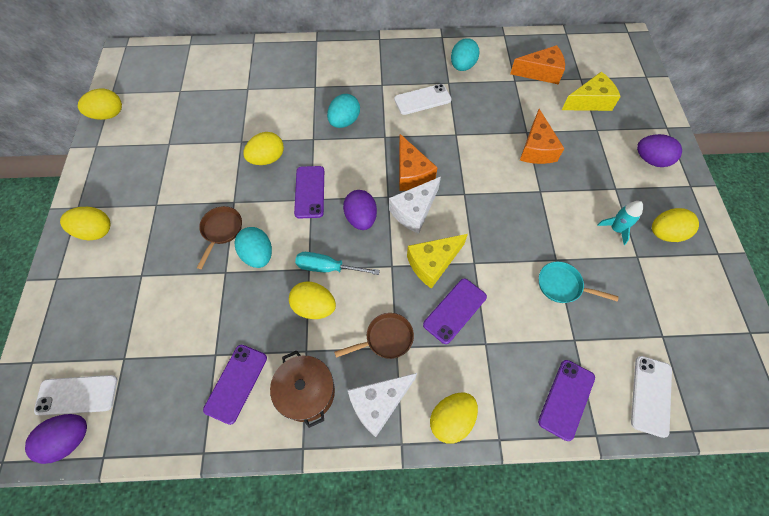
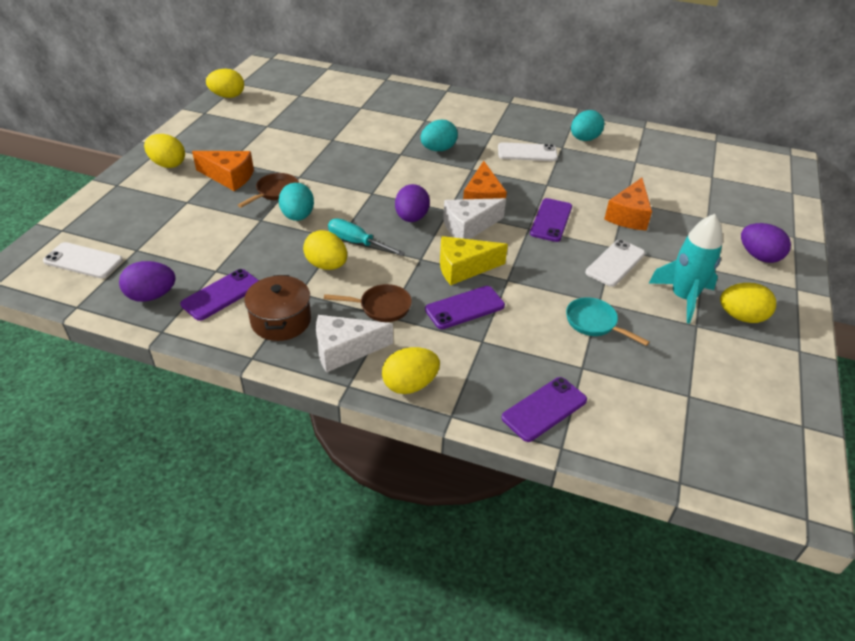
camera: 20 degrees right, 20 degrees down
purple egg [25,414,87,464] -> purple egg moved to [119,261,176,302]
yellow egg [243,132,284,165] -> none
purple phone [294,166,324,219] -> purple phone moved to [530,198,572,242]
orange cheese [510,45,565,84] -> orange cheese moved to [192,151,254,191]
yellow cheese [562,72,621,111] -> none
turquoise rocket [597,201,643,245] -> turquoise rocket [649,214,723,324], size x1.71
white phone [631,356,672,438] -> white phone moved to [585,239,645,287]

